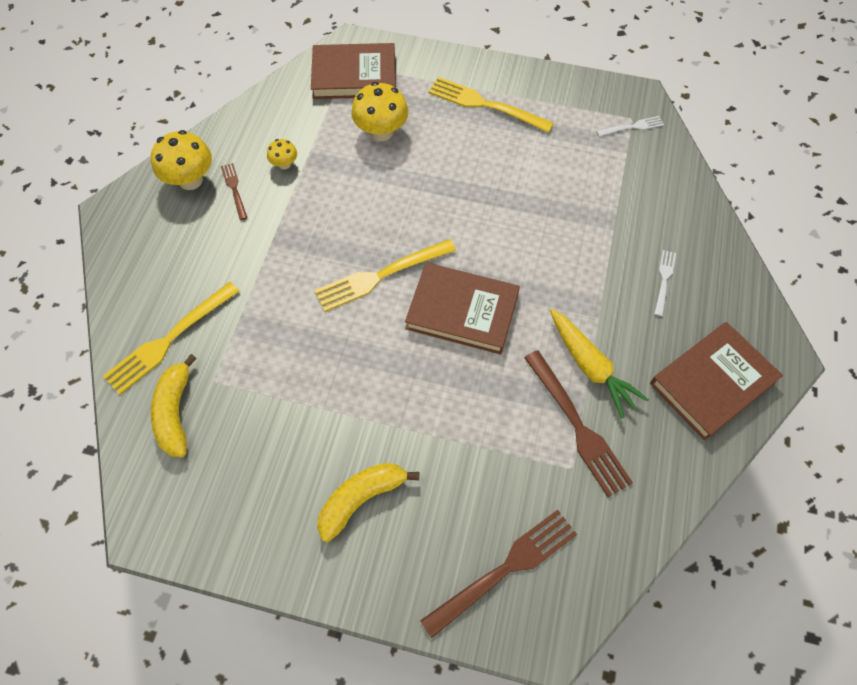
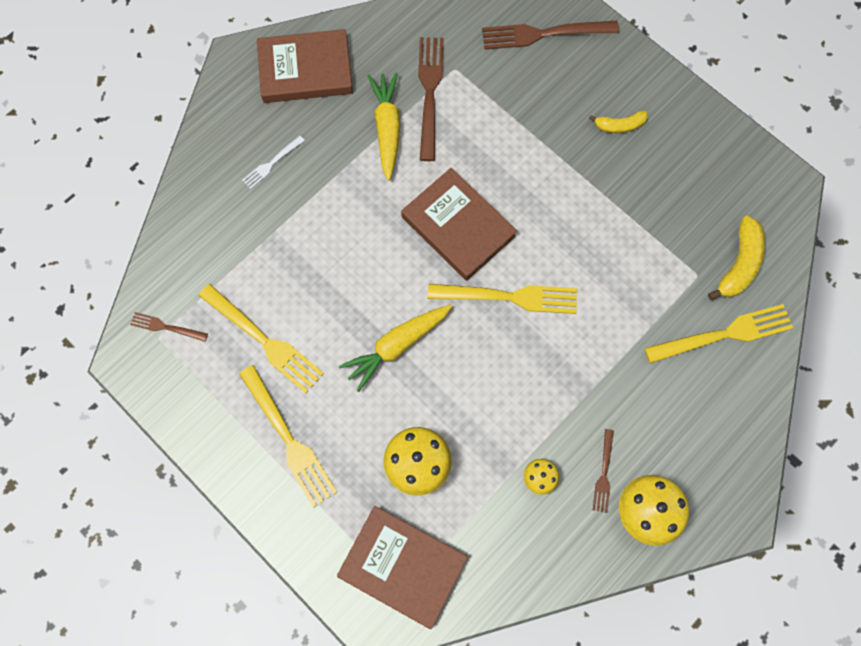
camera: 150 degrees left, 10 degrees up
yellow banana [317,463,419,542] -> yellow banana [589,111,648,133], size x0.63
white fork [596,116,664,136] -> brown fork [130,312,208,342]
none -> yellow fork [199,284,324,393]
none -> yellow carrot [339,304,452,392]

